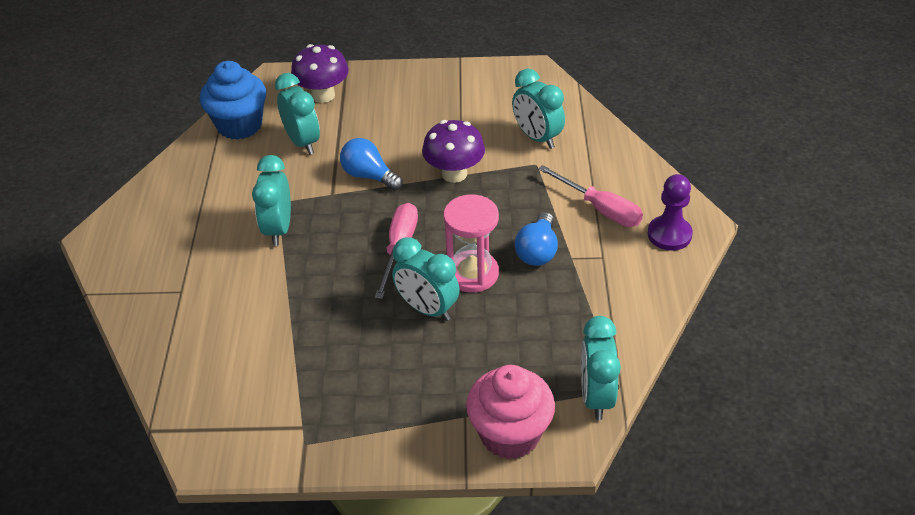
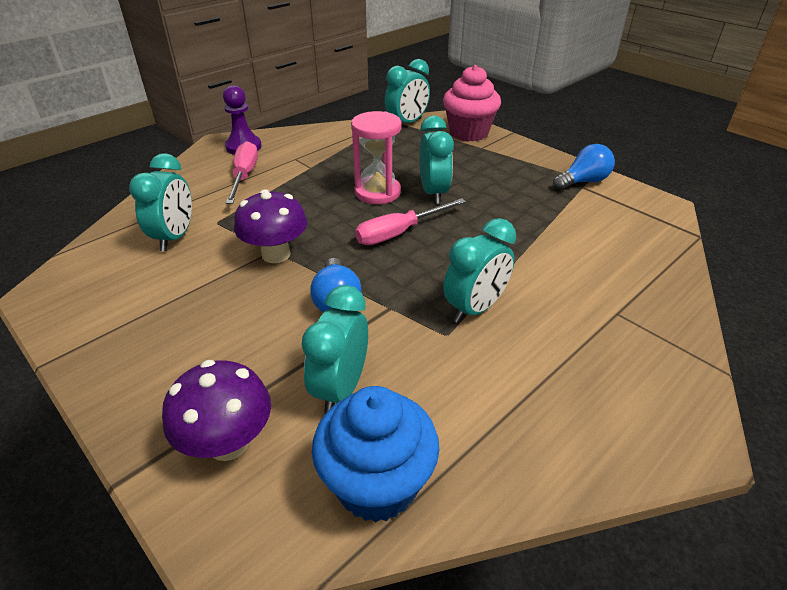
camera: 135 degrees left, 5 degrees down
blue light bulb [515,212,558,266] -> blue light bulb moved to [553,144,615,190]

